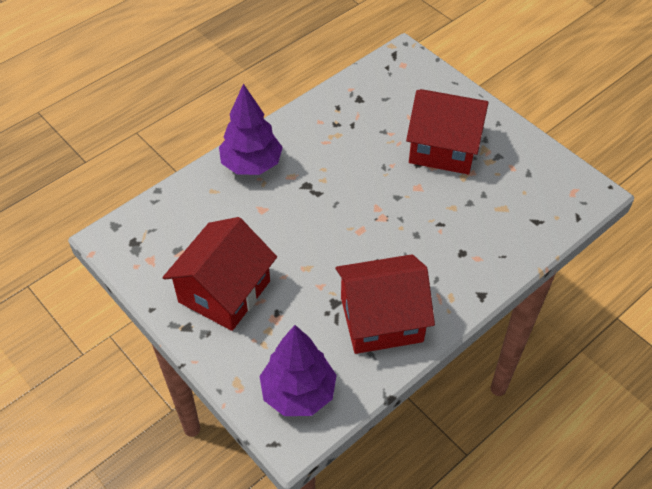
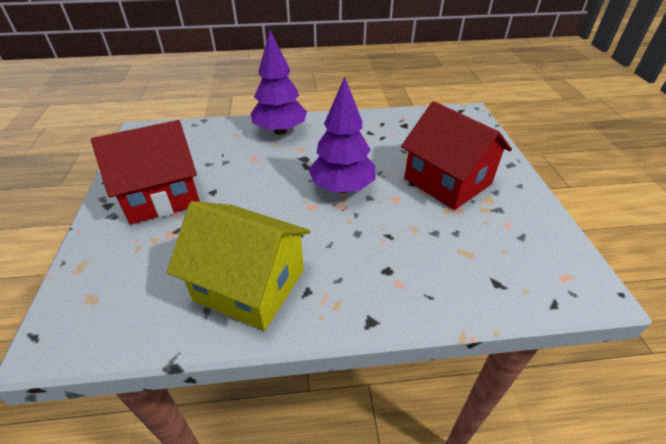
camera: 35 degrees right, 10 degrees down
purple tree [259,325,337,416] -> purple tree moved to [308,77,375,193]
red house [335,254,435,354] -> yellow house [167,201,310,331]

